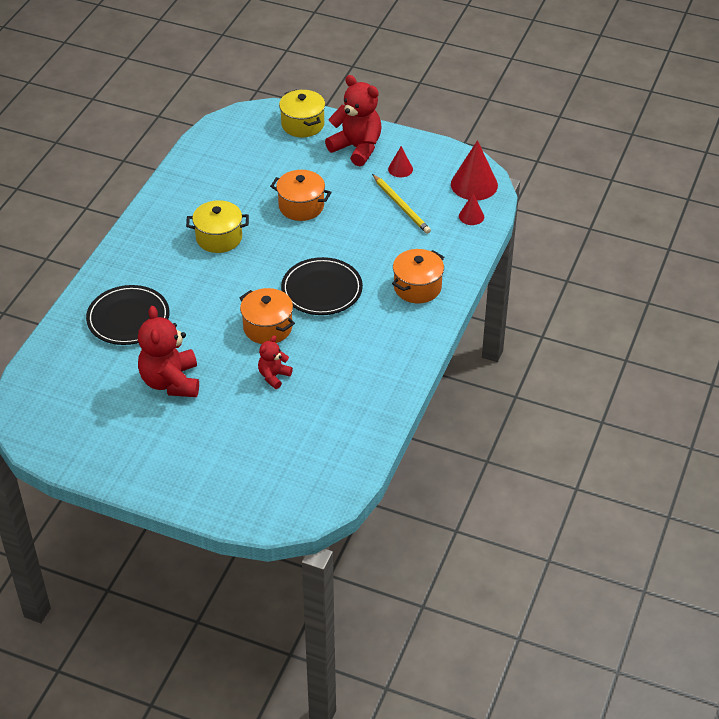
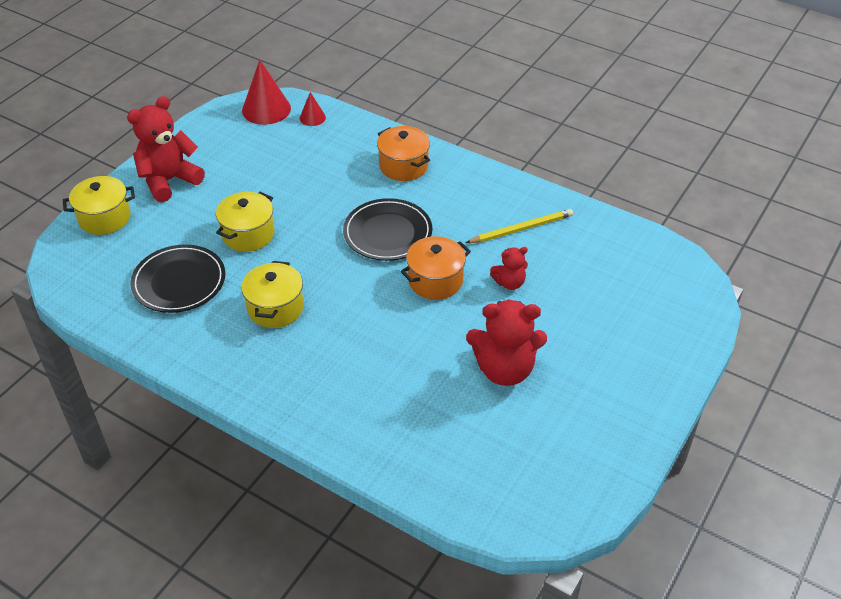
camera: 80 degrees left, 0 degrees up
black plate [86,285,169,345] -> black plate moved to [130,245,225,313]
red teddy bear [258,336,293,389] -> red teddy bear turned 60 degrees counterclockwise [490,247,528,290]
orange pot [270,170,332,221] -> yellow pot [216,192,275,252]
yellow pencil [372,174,431,234] -> yellow pencil moved to [466,209,573,243]
red cone [388,146,413,177] -> none

